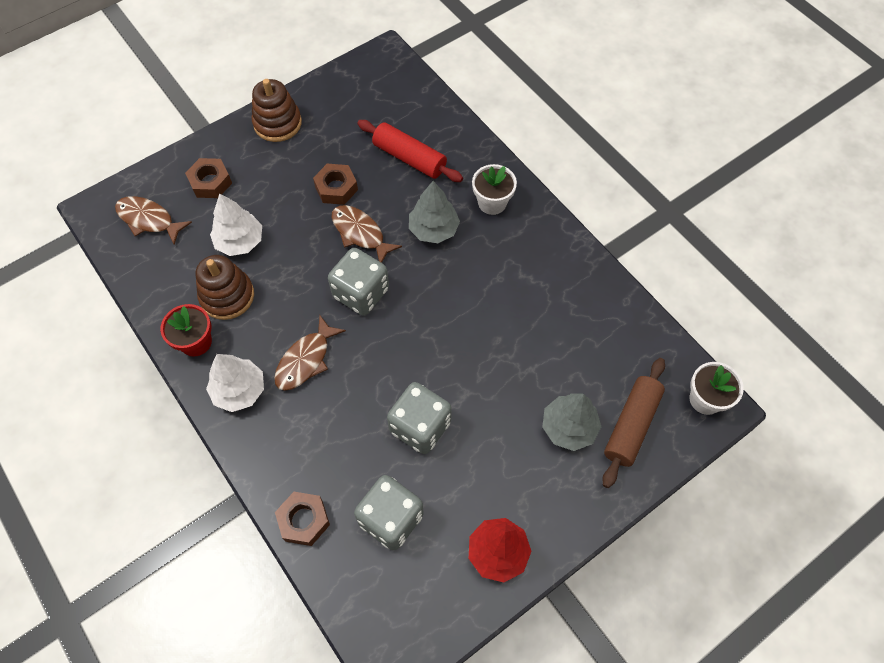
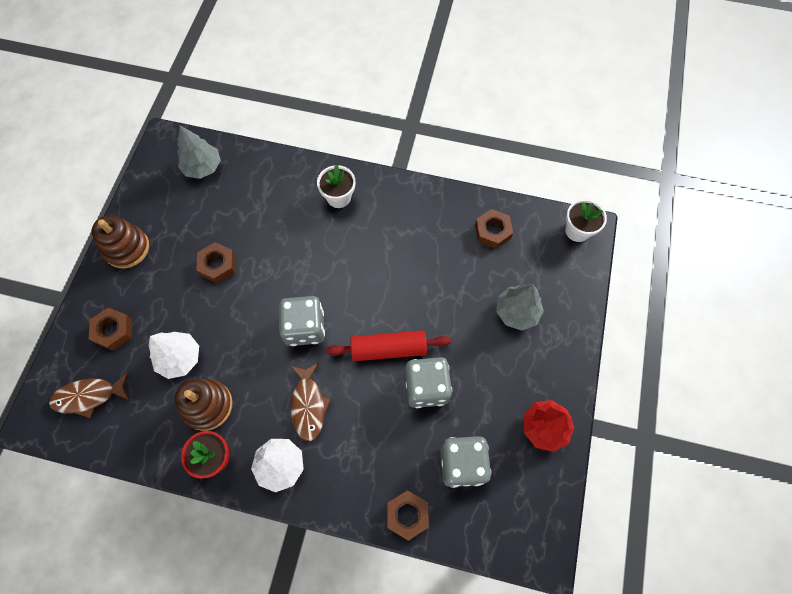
camera: 40 degrees left, 5 degrees up
brown fish [331,205,402,263] -> none
red rolling pin [357,120,463,182] -> red rolling pin moved to [326,330,451,361]
grey tree [409,181,460,243] -> grey tree moved to [177,126,221,179]
brown rolling pin [602,358,665,488] -> none
none -> brown nut [475,209,513,249]

